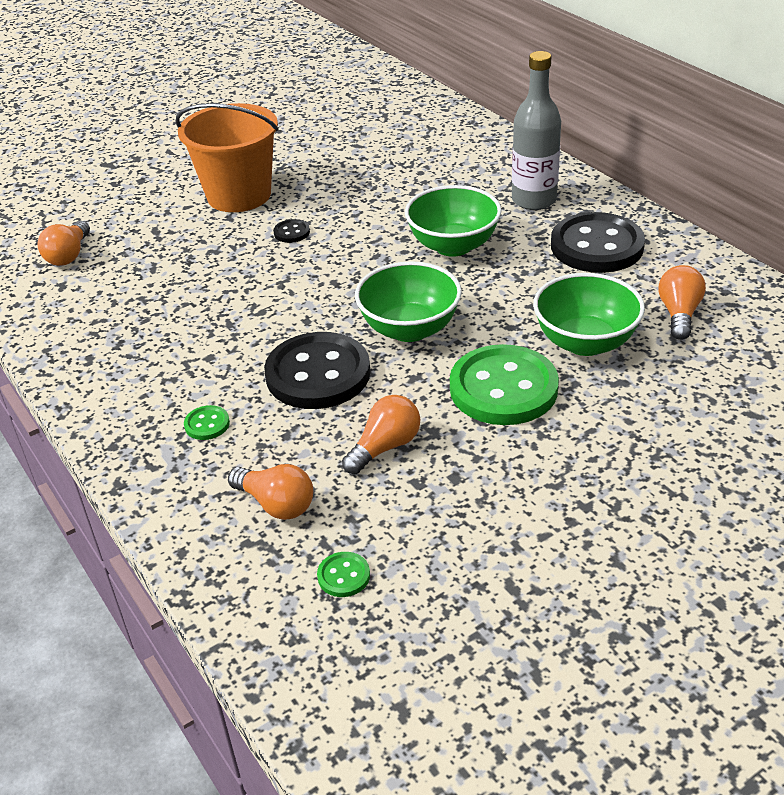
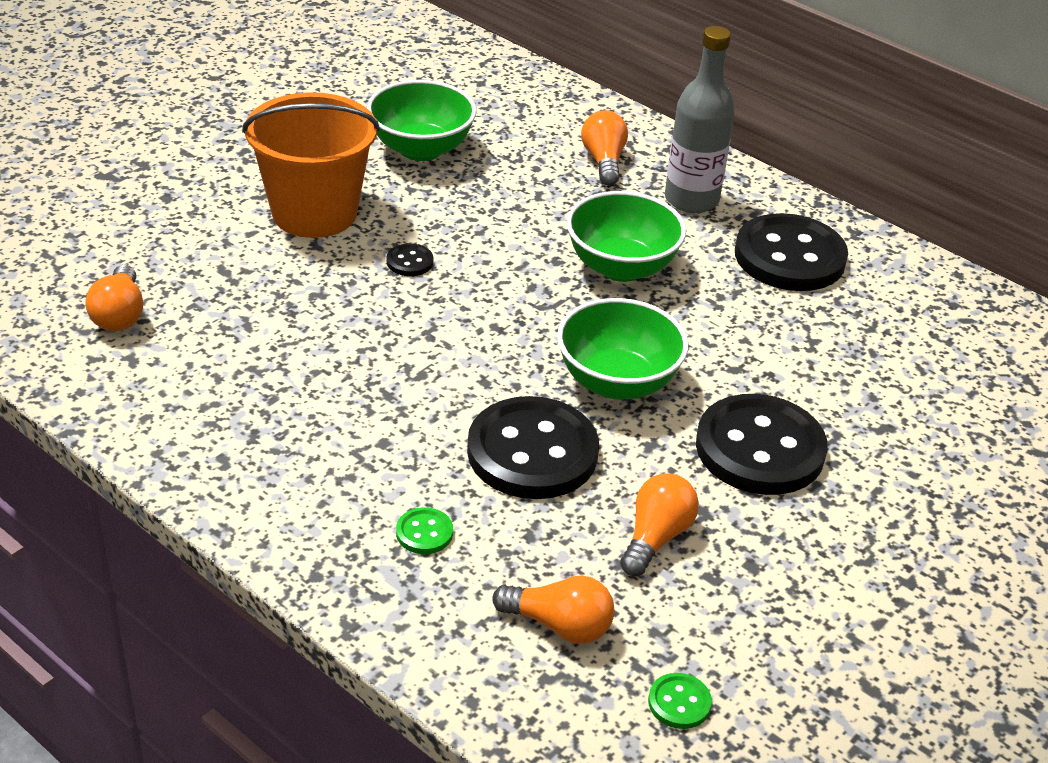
camera: 20 degrees left, 0 degrees up
green button [450,344,559,425] -> black button [696,394,828,495]
green bowl [533,273,645,356] -> green bowl moved to [367,80,477,161]
orange light bulb [658,265,706,340] -> orange light bulb moved to [581,110,628,185]

